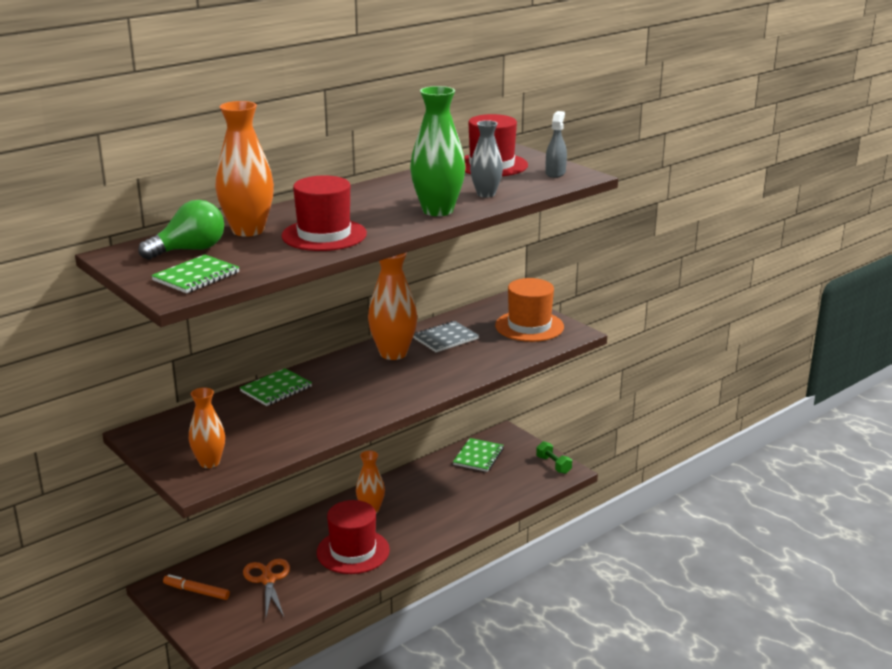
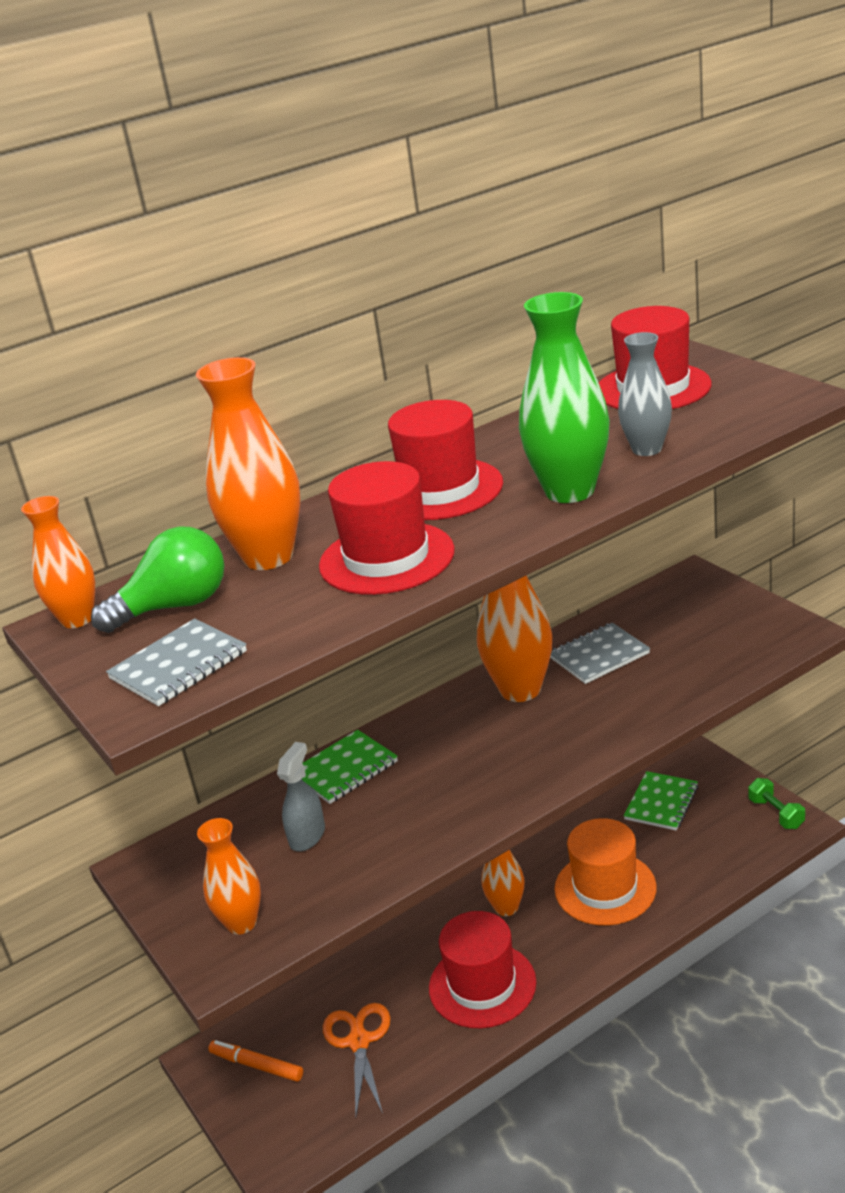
camera: 10 degrees right, 5 degrees up
green notebook [151,254,240,293] -> grey notebook [106,618,247,706]
orange hat [495,278,564,342] -> orange hat moved to [555,818,657,926]
grey spray bottle [546,111,567,178] -> grey spray bottle moved to [277,742,325,852]
none -> orange vase [21,496,95,628]
none -> red hat [388,400,503,520]

